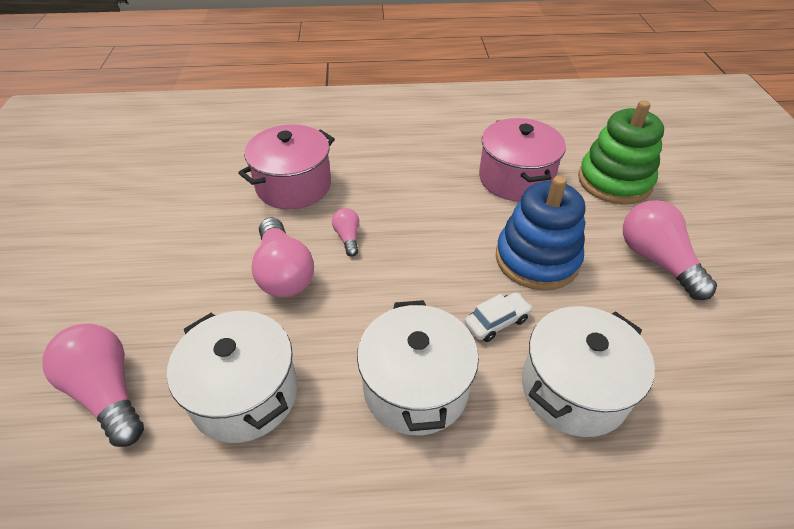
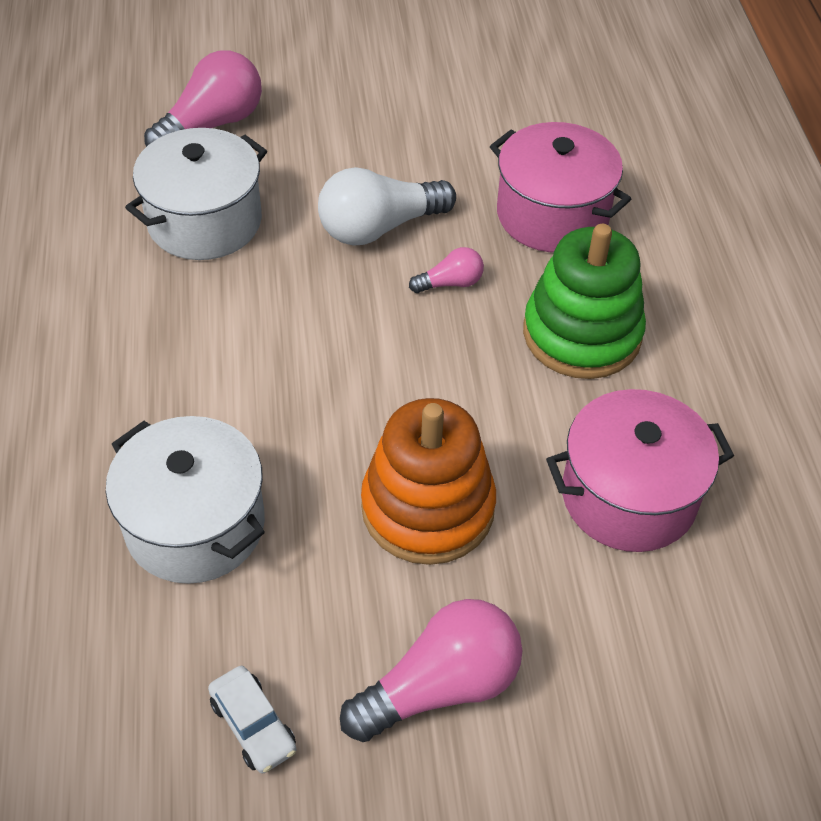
camera: 85 degrees right, 5 degrees up
pink light bulb [251,217,314,297] -> white light bulb [318,167,456,246]
white pot [357,300,479,435] -> none
white car [465,292,532,342] -> white car moved to [208,666,296,774]
blue stacking toy [496,176,585,291] -> orange stacking toy [361,398,496,565]
green stacking toy [578,100,664,205] -> green stacking toy moved to [523,224,646,379]

